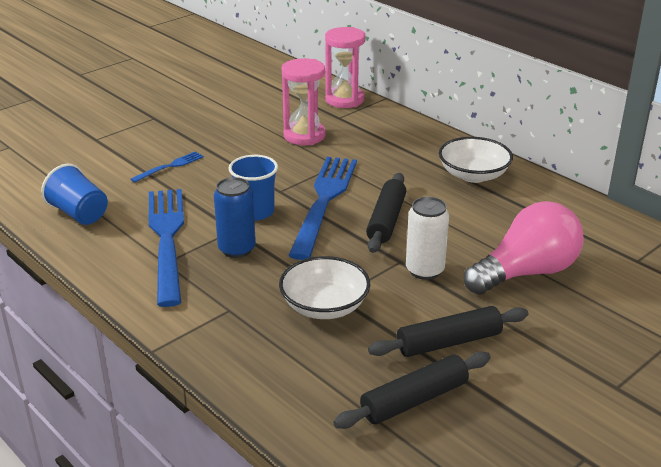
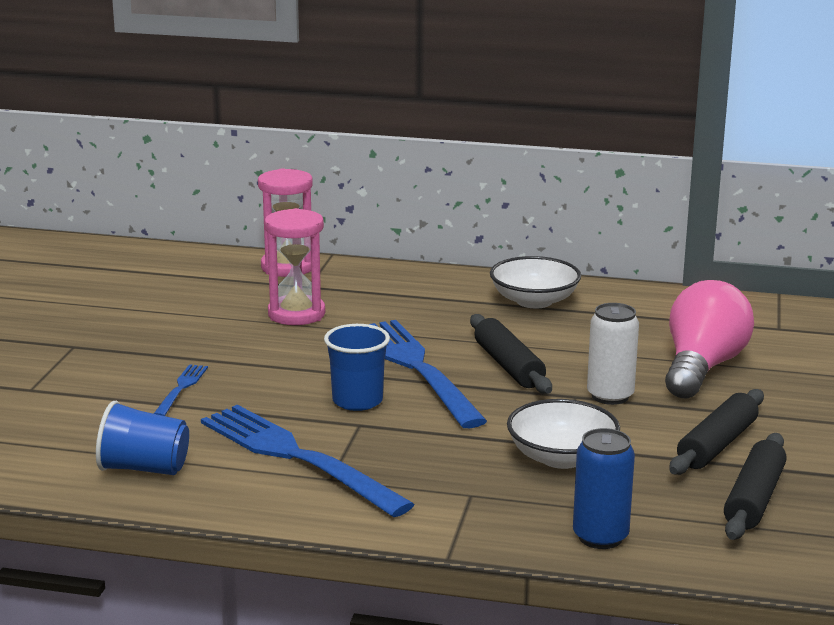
camera: 35 degrees left, 10 degrees down
blue can [214,177,256,258] -> blue can moved to [573,428,635,549]

